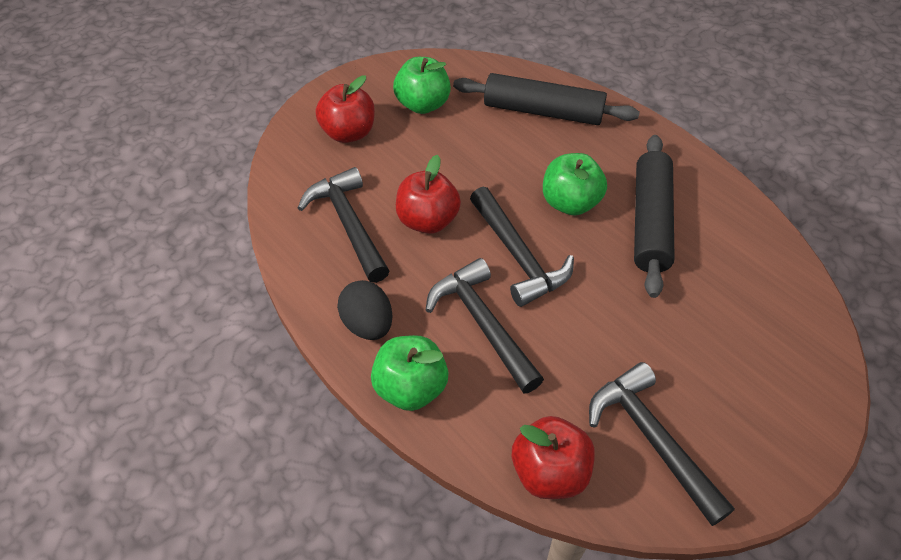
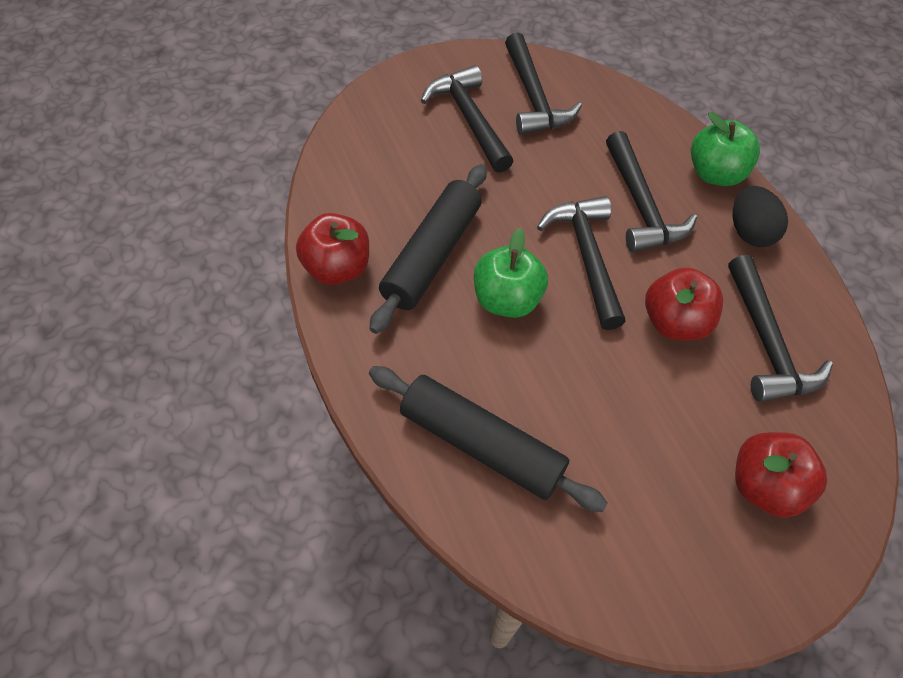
camera: 165 degrees left, 5 degrees up
green apple [393,57,451,114] -> none
red apple [512,416,595,499] -> red apple moved to [296,213,369,285]
none -> black hammer [421,65,513,173]

